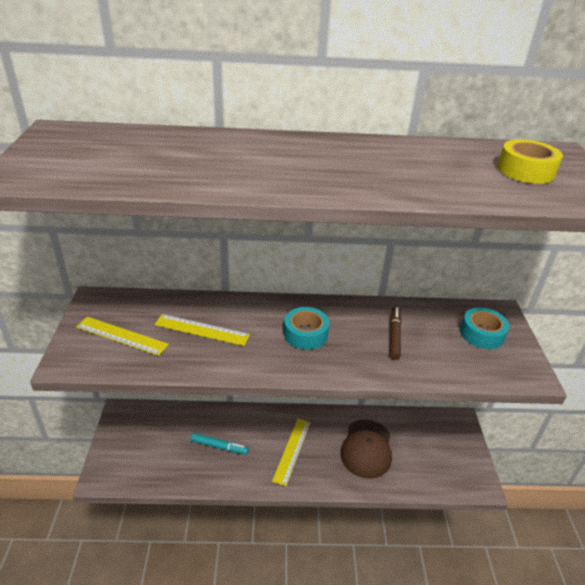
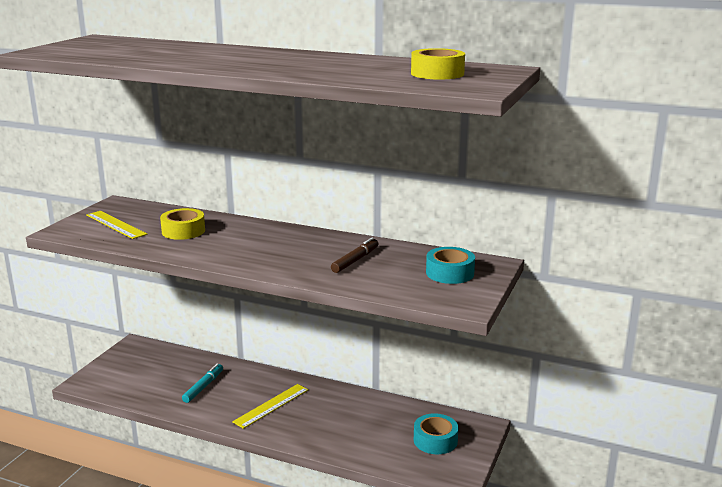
camera: 25 degrees right, 15 degrees down
yellow ruler [154,314,250,346] -> yellow tape [160,208,205,240]
turquoise marker [191,433,249,455] -> turquoise marker turned 105 degrees counterclockwise [182,364,223,403]
turquoise tape [284,307,329,350] -> turquoise tape moved to [414,413,458,454]
brown cap [340,419,392,479] -> none

